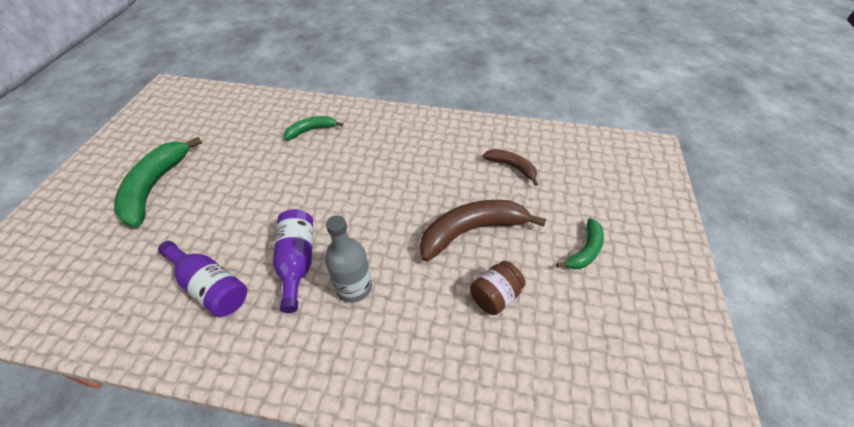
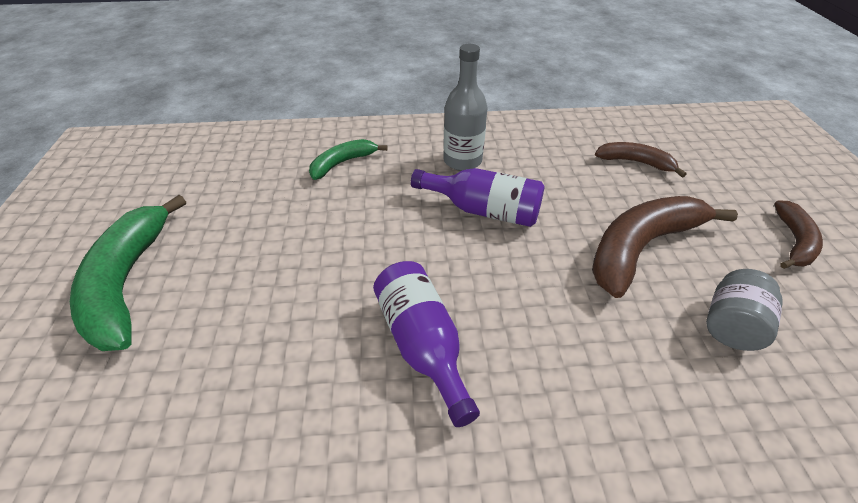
camera: 15 degrees left, 5 degrees down
purple bottle [158,241,247,317] -> purple bottle moved to [411,168,545,227]
grey bottle [325,215,372,303] -> grey bottle moved to [443,44,488,171]
brown jar [470,261,525,315] -> grey jar [706,269,783,351]
green banana [556,218,604,269] -> brown banana [774,200,823,269]

